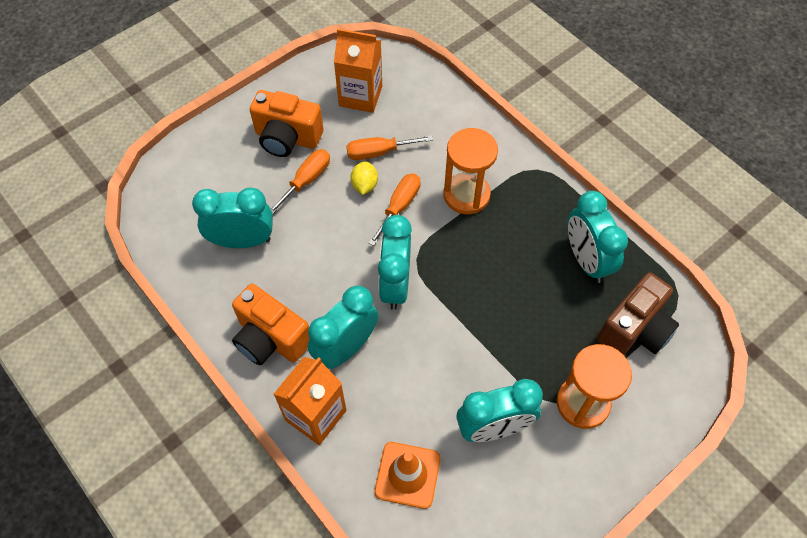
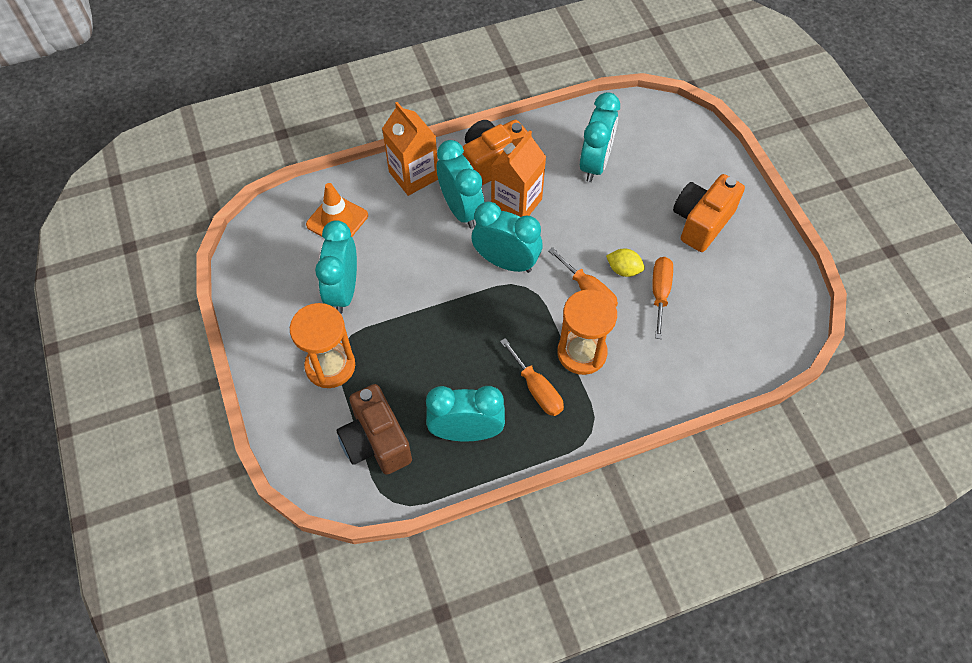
camera: 110 degrees right, 0 degrees up
orange screwdriver [270,149,330,214] -> orange screwdriver moved to [500,338,564,416]
orange carton [334,28,382,113] -> orange carton moved to [491,130,546,217]

